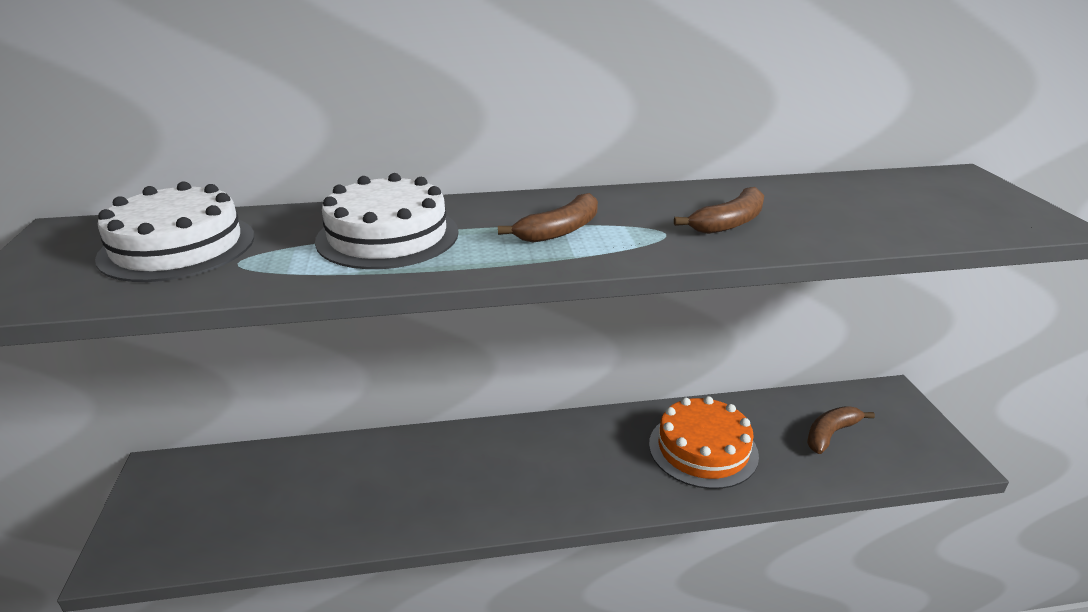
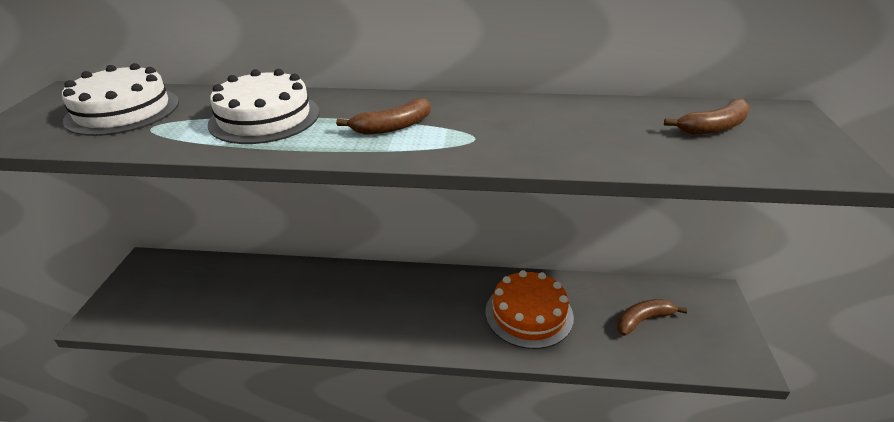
camera: 15 degrees right, 5 degrees up
brown banana [674,187,764,234] -> brown banana moved to [664,99,750,135]

